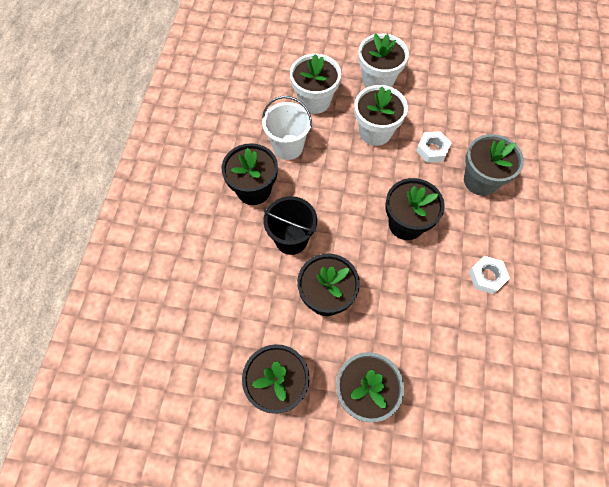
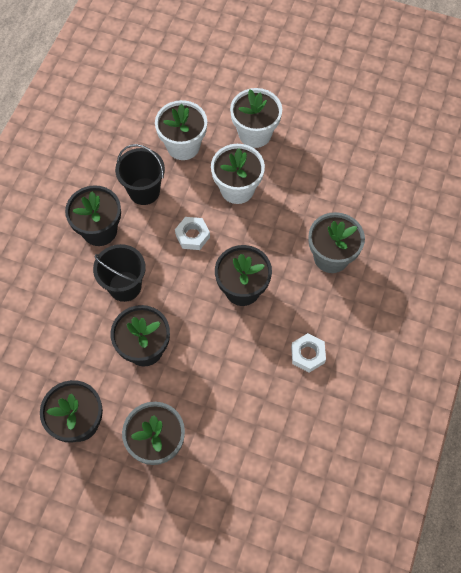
camera: 10 degrees right, 0 degrees up
white bucket [262,96,312,160] -> black bucket [115,144,165,205]
white nut [416,131,451,163] -> white nut moved to [175,217,210,250]

